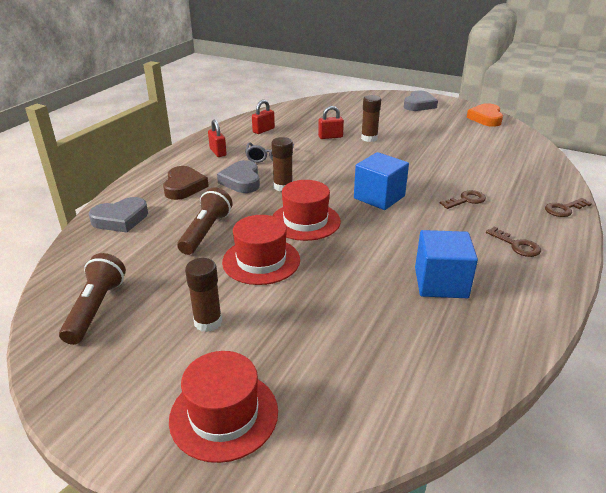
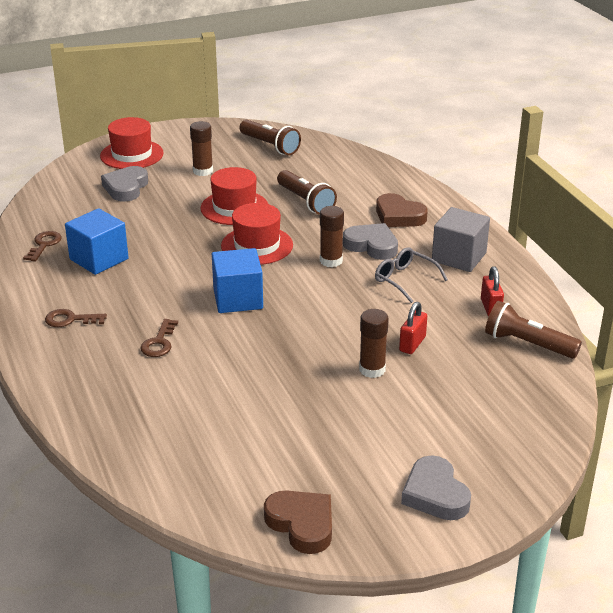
camera: 130 degrees right, 0 degrees up
grey heart [89,197,148,233] -> grey heart moved to [101,166,148,201]
red padlock [208,119,227,157] -> grey cube [432,207,490,272]
orange heart [467,103,503,127] -> brown heart [264,490,332,554]
brown key [545,198,592,217] -> brown key moved to [23,231,61,262]
none -> brown flashlight [485,301,582,359]

